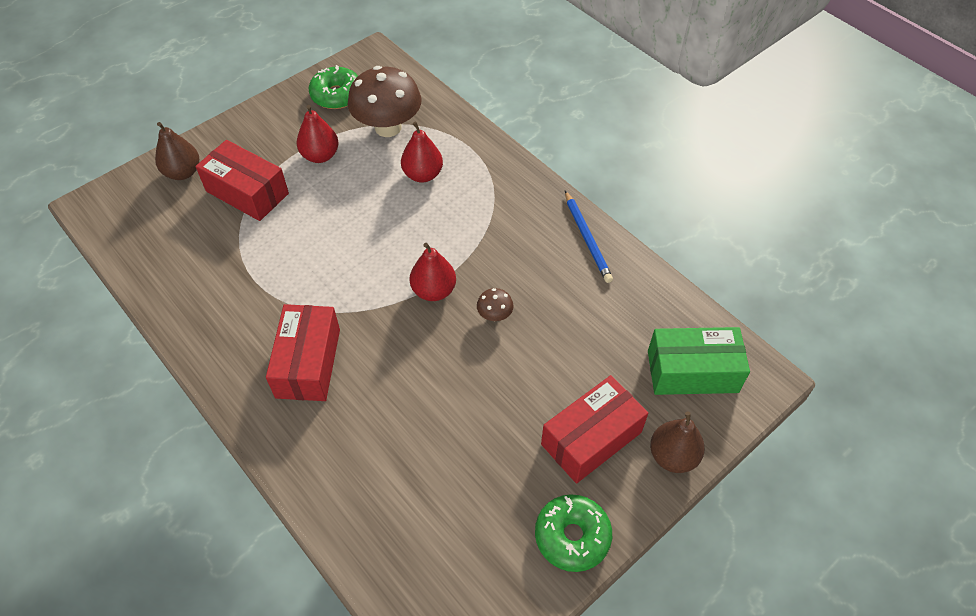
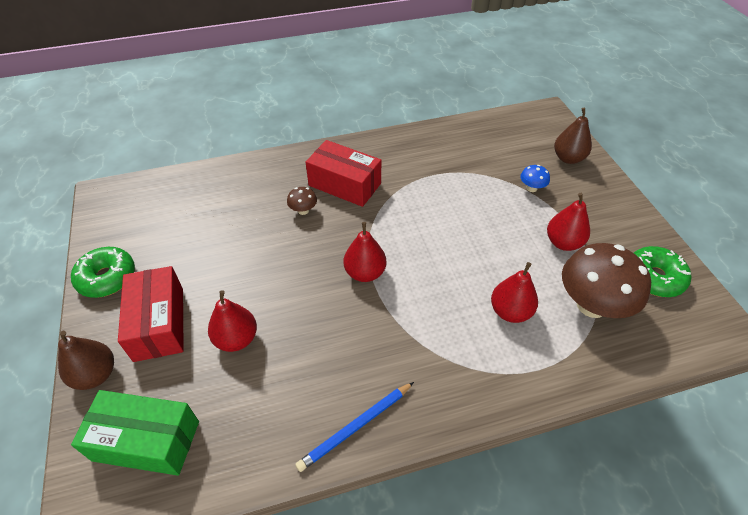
camera: 115 degrees right, 5 degrees down
red box [196,140,289,221] -> blue mushroom [520,165,550,192]
brown mushroom [477,288,514,321] -> brown mushroom moved to [287,187,317,215]
blue pencil [565,191,613,283] -> blue pencil turned 45 degrees counterclockwise [295,382,414,472]
green box [648,327,750,395] -> green box turned 75 degrees clockwise [71,390,199,476]
none -> red pear [208,290,257,352]

